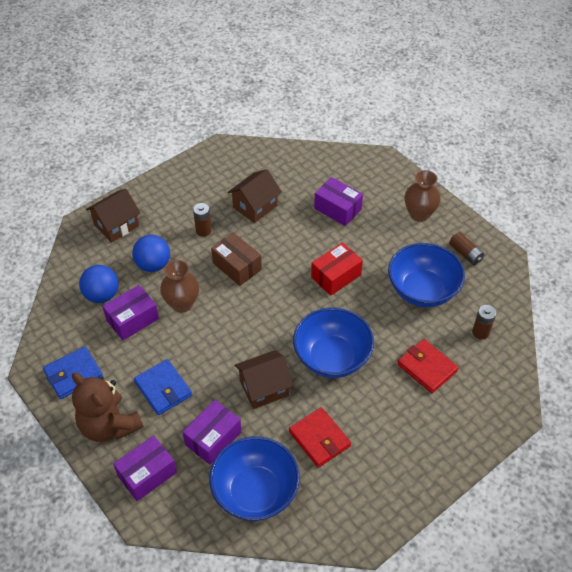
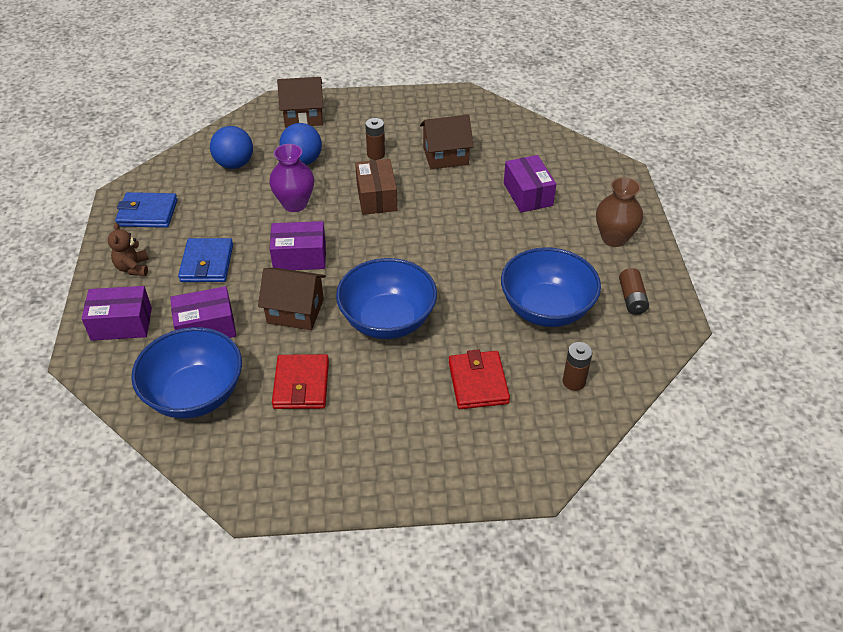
camera: 35 degrees right, 5 degrees down
brown teddy bear [72,373,143,442] -> brown teddy bear [108,223,149,276], size x0.53
purple box [102,285,159,340] -> purple box moved to [270,221,326,270]
brown vase [160,260,199,313] -> purple vase [269,144,314,212]
red box [311,242,363,296] -> none

